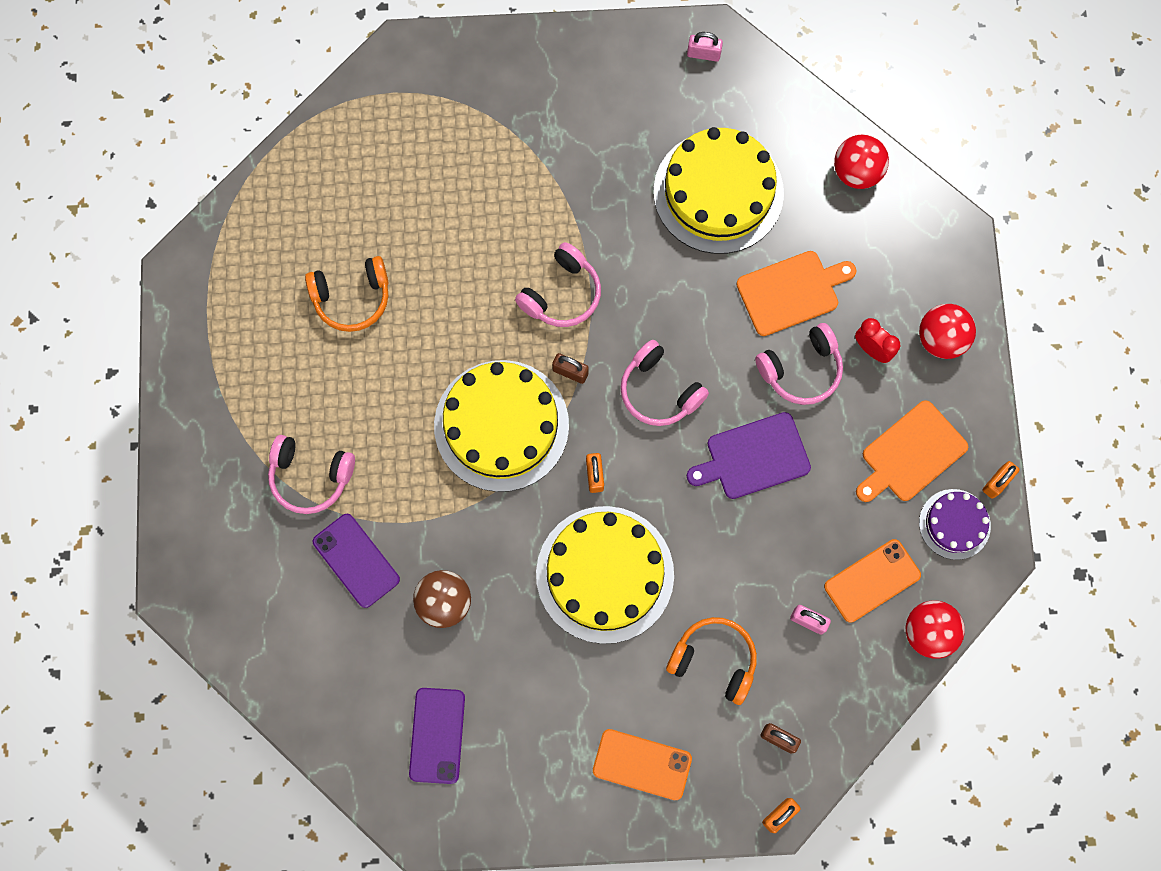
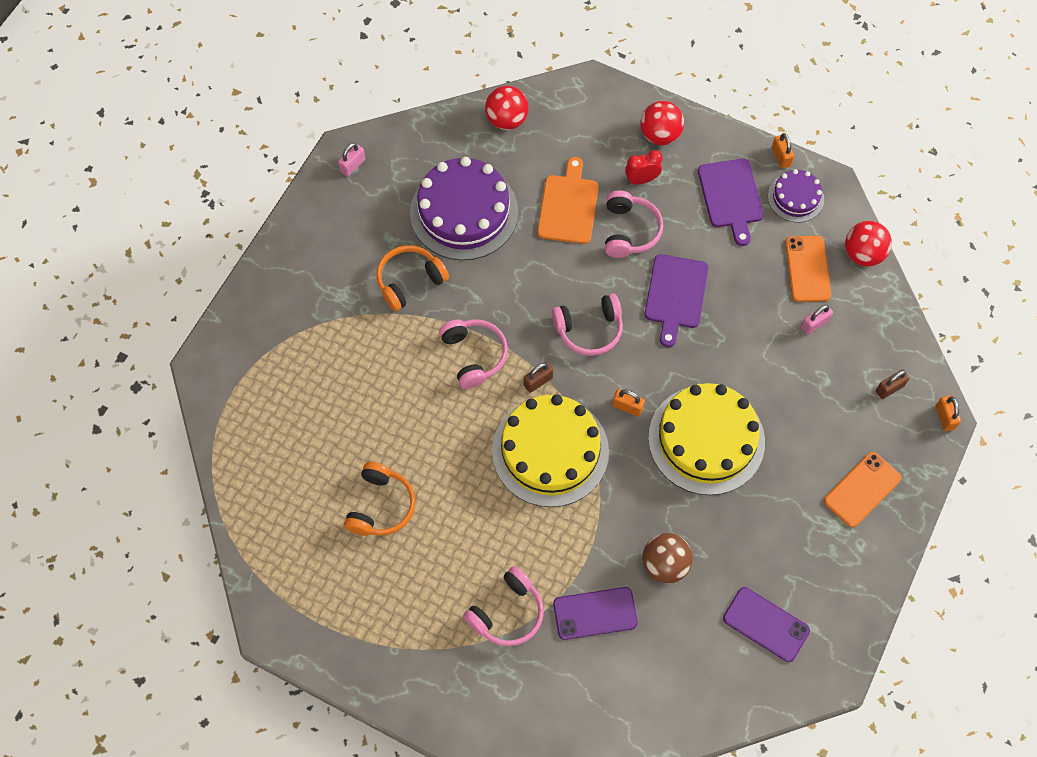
camera: 60 degrees left, 10 degrees down
yellow cake [654,127,784,254] -> purple cake [410,157,518,260]
orange headphones [666,617,757,705] -> orange headphones moved to [376,245,449,311]
orange cutting board [856,400,968,502] -> purple cutting board [698,159,764,246]

